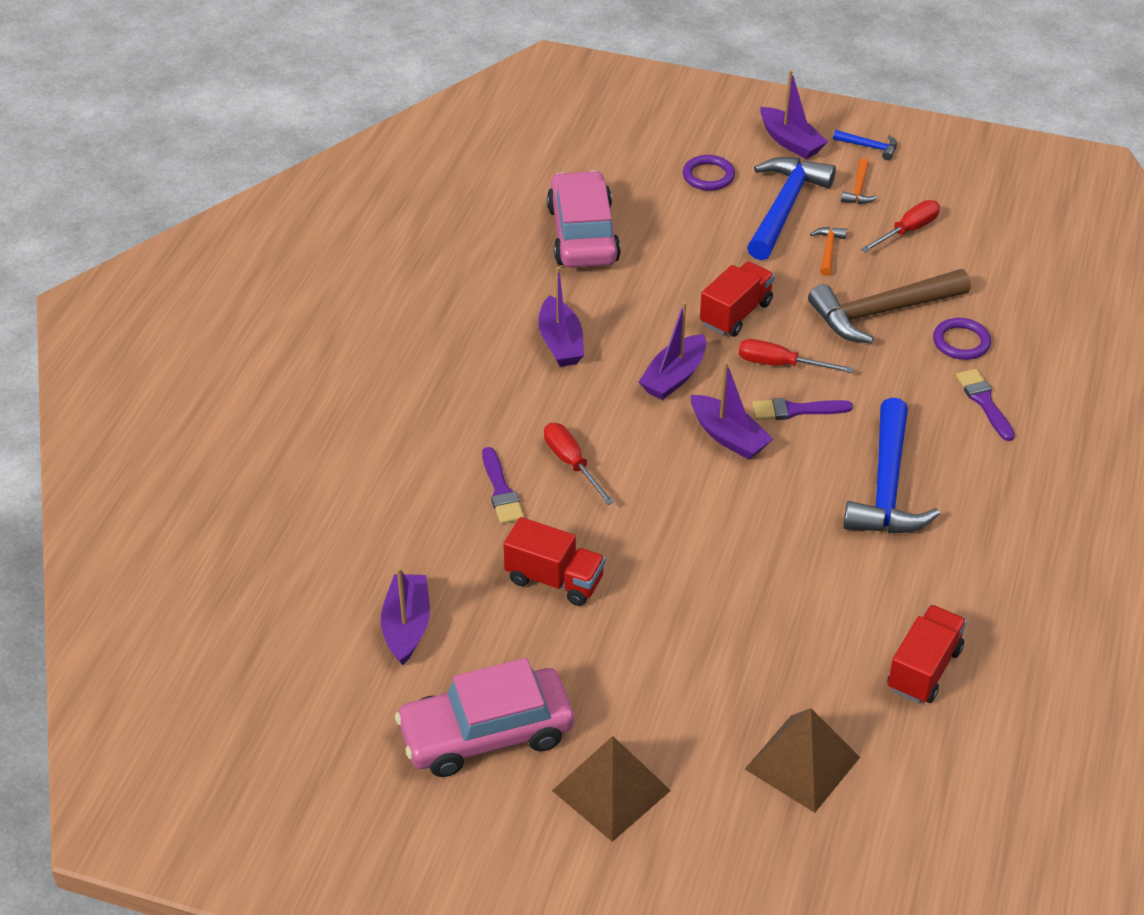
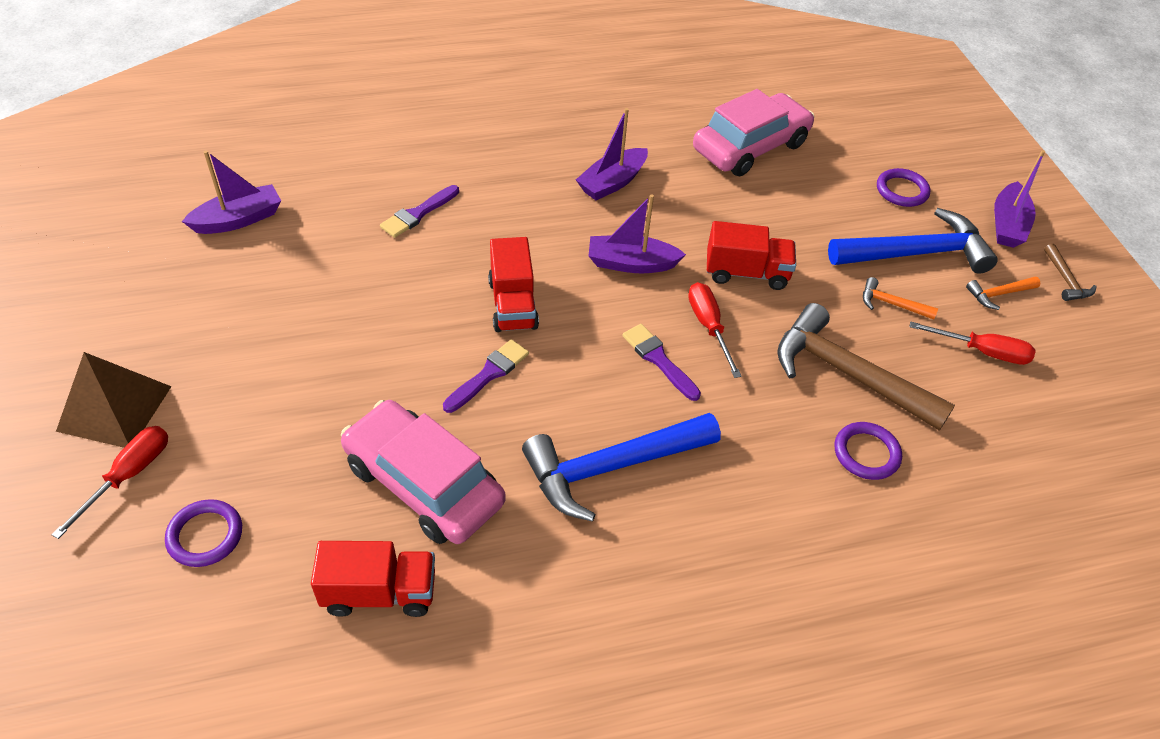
camera: 55 degrees right, 5 degrees up
pink car [395,658,574,777] -> pink car moved to [341,400,506,544]
red truck [503,517,605,606] -> red truck moved to [488,237,539,332]
red screwdriver [544,423,614,505] -> red screwdriver moved to [51,426,168,539]
purple boat [691,361,773,460] -> none
brown pyramid [745,708,860,813] -> purple ring [165,499,242,567]
orange hammer [810,227,847,276] -> orange hammer turned 135 degrees counterclockwise [863,277,938,320]
blue hammer [833,130,897,160] -> brown hammer [1044,244,1096,301]
purple brush [956,369,1015,441] -> purple brush moved to [443,339,529,413]

